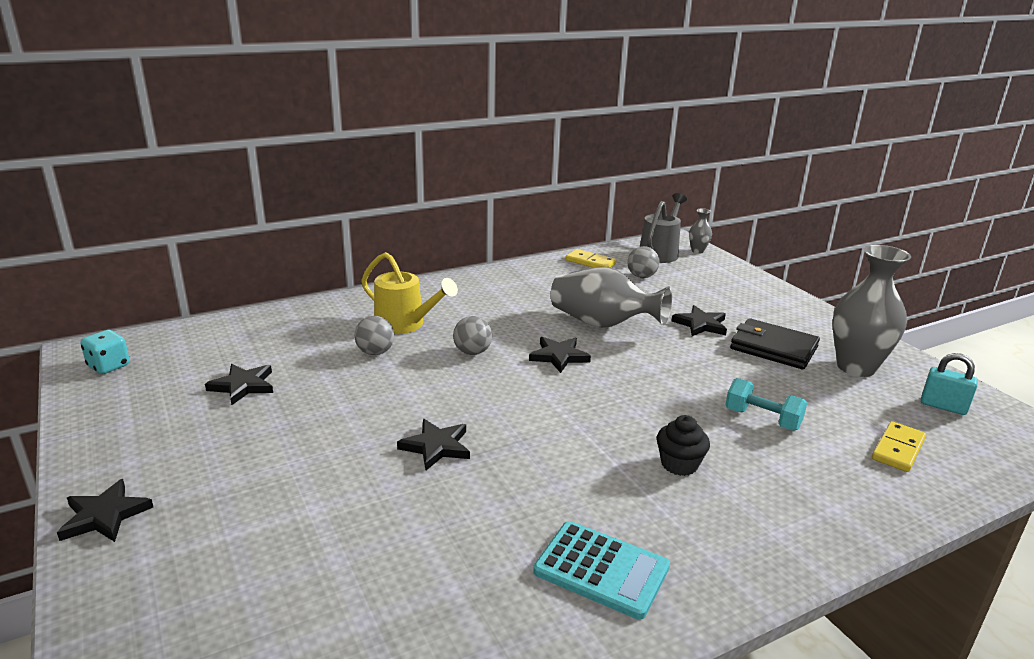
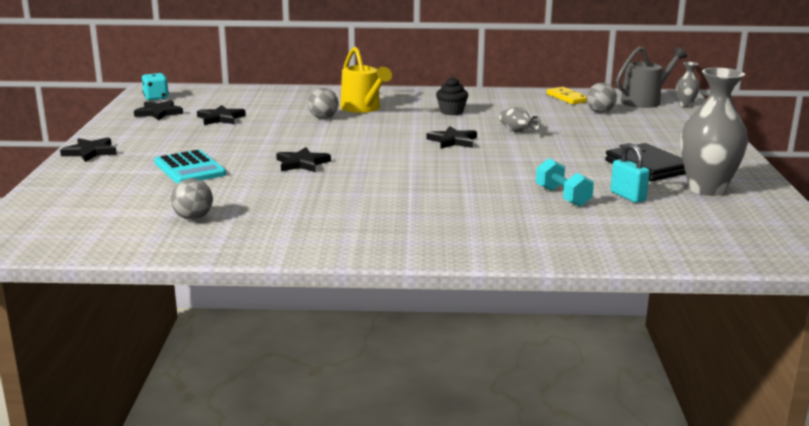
camera: 30 degrees right, 5 degrees down
grey ball [453,316,492,355] -> grey ball moved to [171,178,213,220]
turquoise calculator [533,521,670,620] -> turquoise calculator moved to [154,150,226,184]
grey vase [551,267,672,328] -> grey vase [499,107,541,132], size x0.46
black cupcake [657,415,710,476] -> black cupcake moved to [436,77,468,115]
black star [672,305,727,336] -> black star moved to [134,100,183,120]
yellow domino [872,421,926,472] -> none
turquoise padlock [921,353,978,415] -> turquoise padlock moved to [610,144,650,203]

